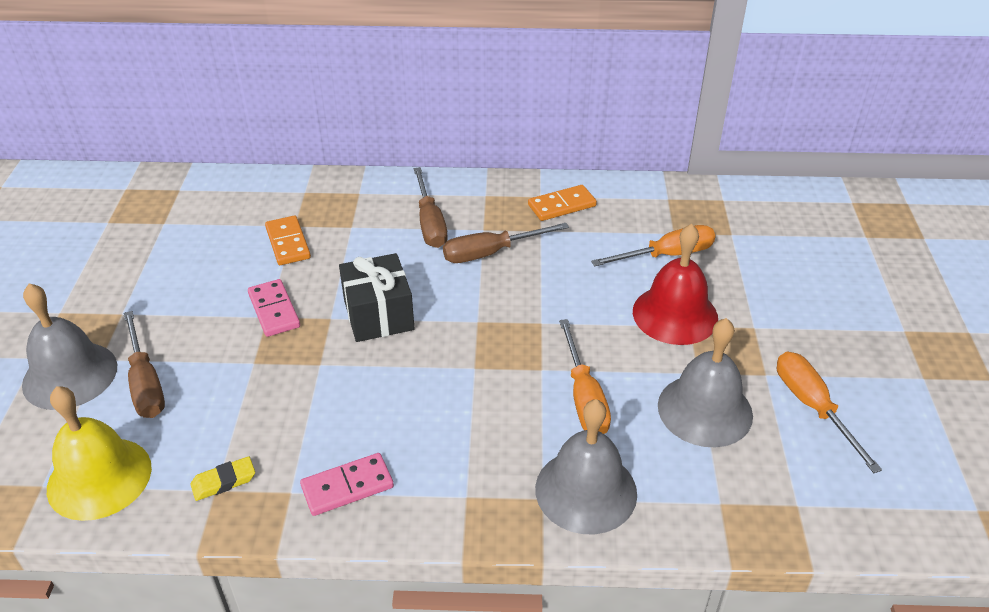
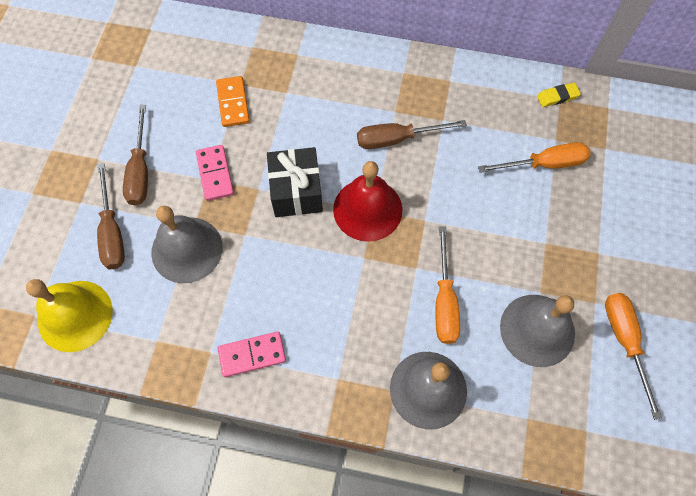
camera: 10 degrees right, 25 degrees up
grey bell [22,284,117,410] -> grey bell moved to [151,205,223,283]
yellow eraser [191,456,255,501] -> yellow eraser moved to [537,83,581,107]
brown screwdriver [414,167,448,248] -> brown screwdriver moved to [123,105,148,206]
orange domino [528,185,597,221] -> none
red bell [633,224,718,345] -> red bell moved to [333,161,402,242]

